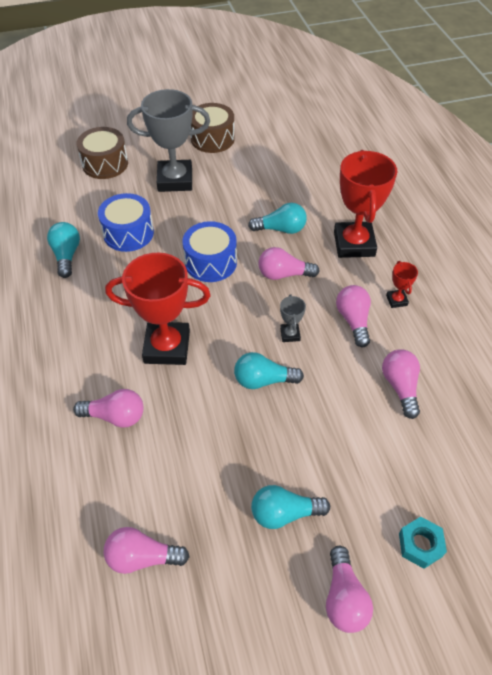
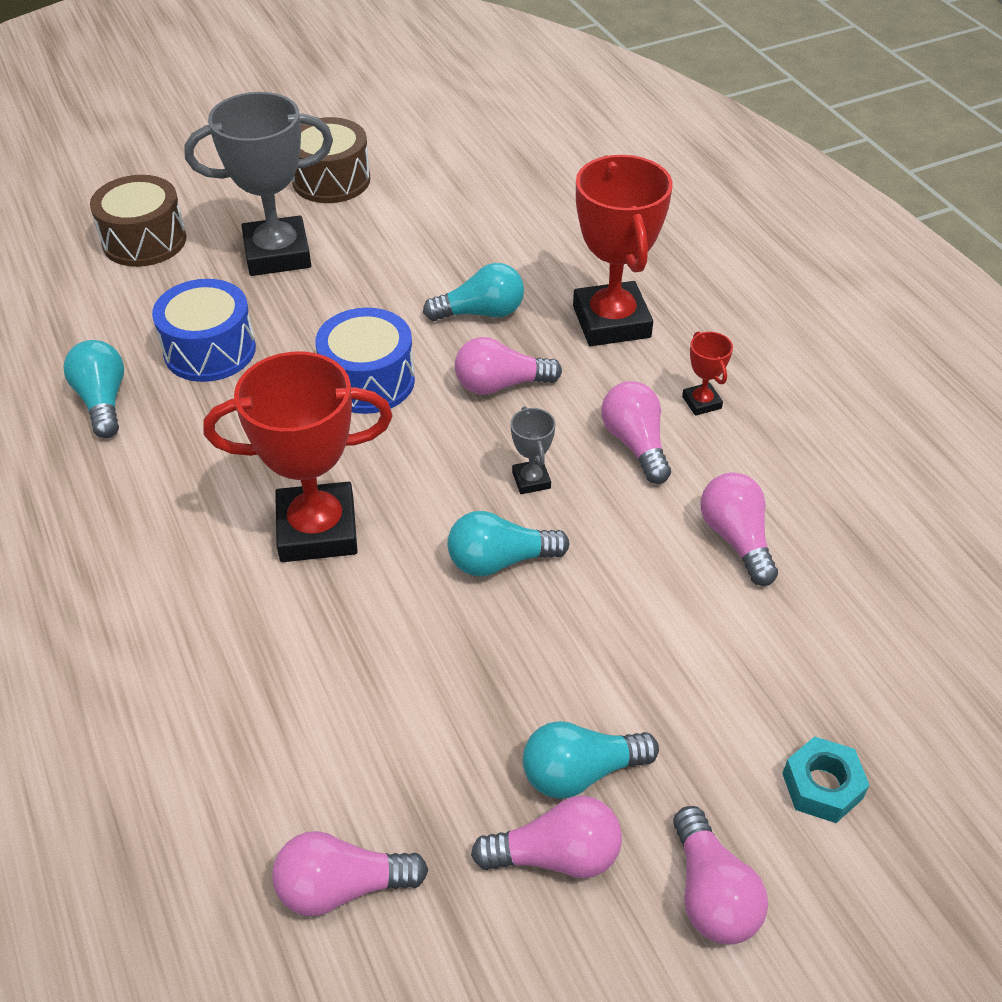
camera: 10 degrees left, 5 degrees down
pink light bulb [73,389,143,428] -> pink light bulb moved to [471,796,622,878]

